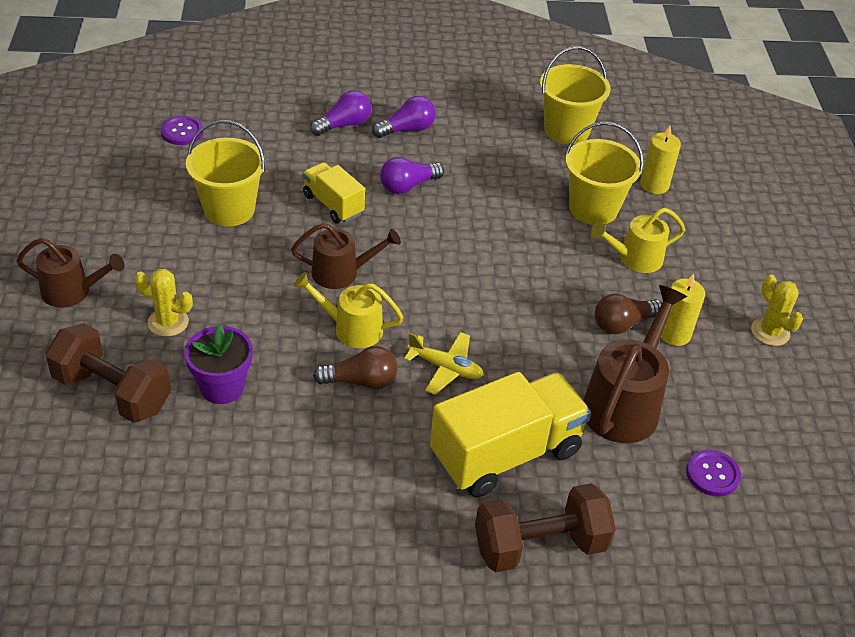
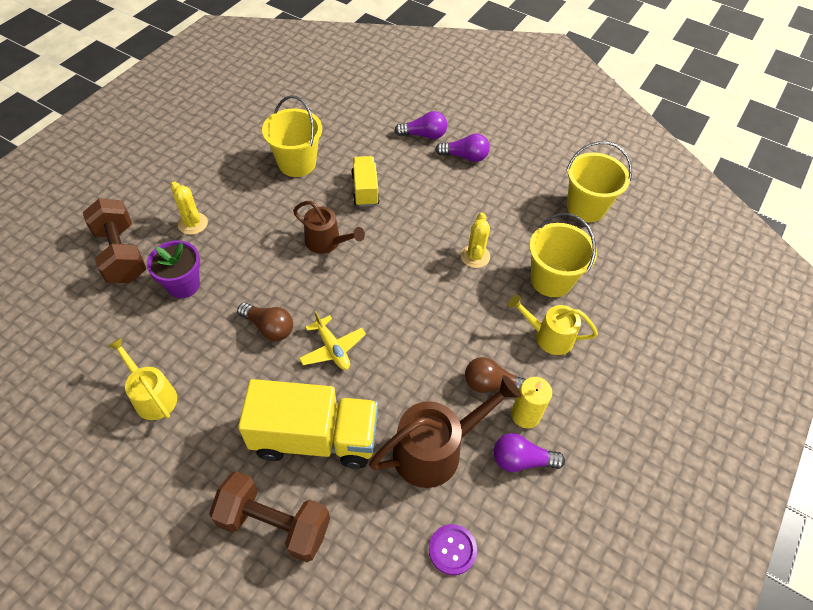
camera: 35 degrees right, 10 degrees up
brown watering can [17,238,125,308] -> none
purple button [161,116,203,145] -> none
yellow watering can [294,272,403,348] -> yellow watering can moved to [108,337,177,420]
purple light bulb [380,157,444,194] -> purple light bulb moved to [493,433,565,472]
yellow candle [640,126,681,194] -> none
yellow cactus [751,275,803,346] -> yellow cactus moved to [461,212,490,268]

